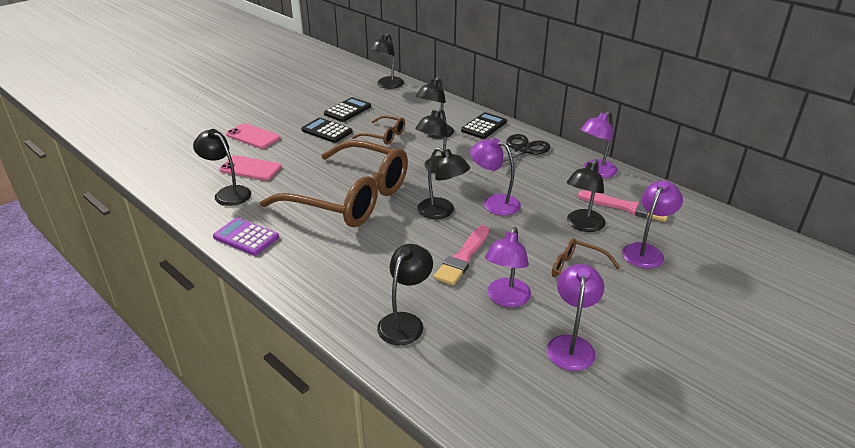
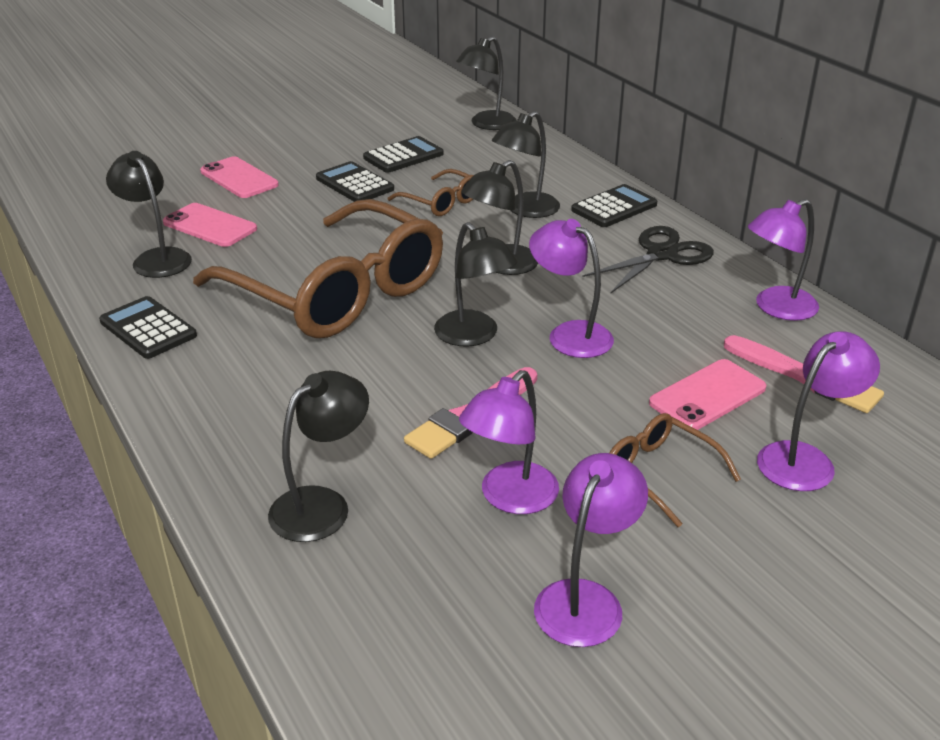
camera: 15 degrees right, 0 degrees up
purple calculator [213,218,279,256] -> black calculator [99,296,197,359]
black lamp [567,159,606,232] -> pink phone [649,359,766,430]

